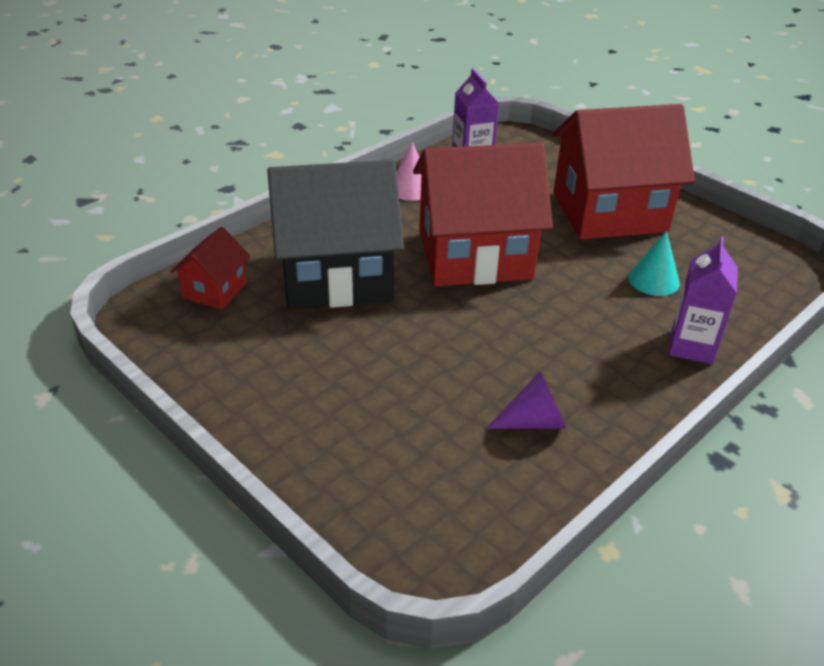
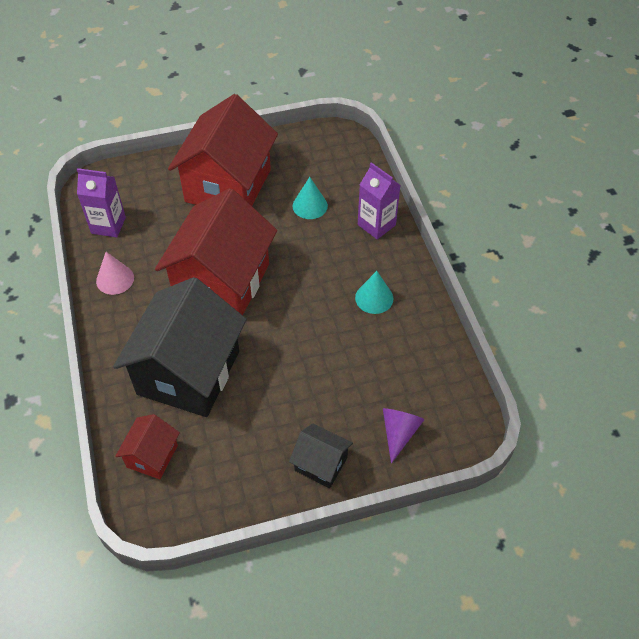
camera: 60 degrees left, 15 degrees up
red house [170,227,250,309] -> red house turned 60 degrees clockwise [115,414,180,479]
purple cone [486,371,566,429] -> purple cone moved to [383,408,425,464]
none -> black house [289,423,353,488]
none -> turquoise cone [355,271,393,314]

